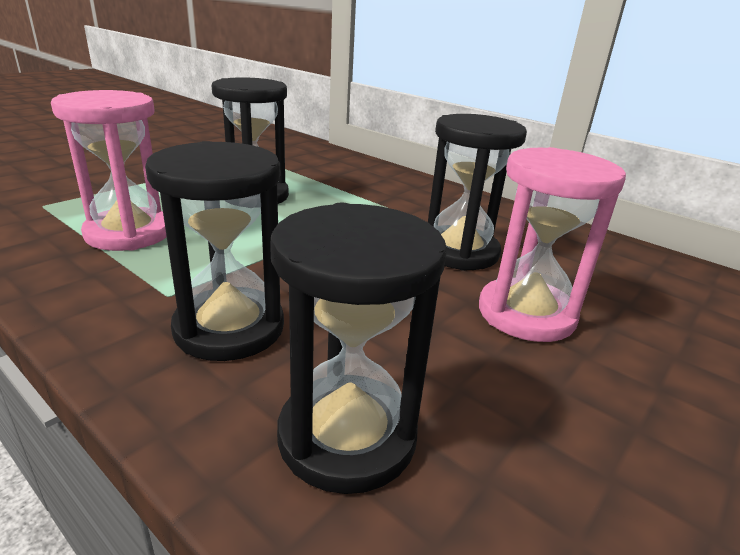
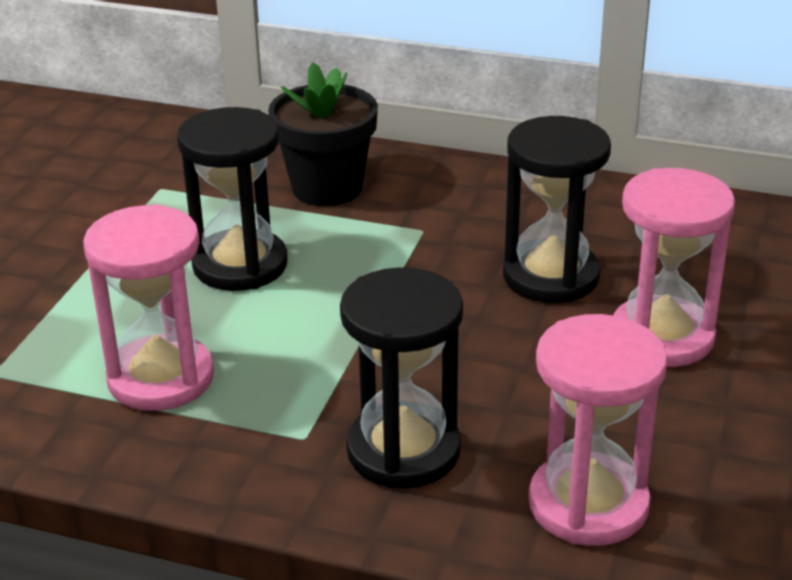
camera: 20 degrees left, 5 degrees up
black hourglass [270,203,446,494] -> pink hourglass [528,314,668,546]
none -> black flower pot [268,62,378,206]

